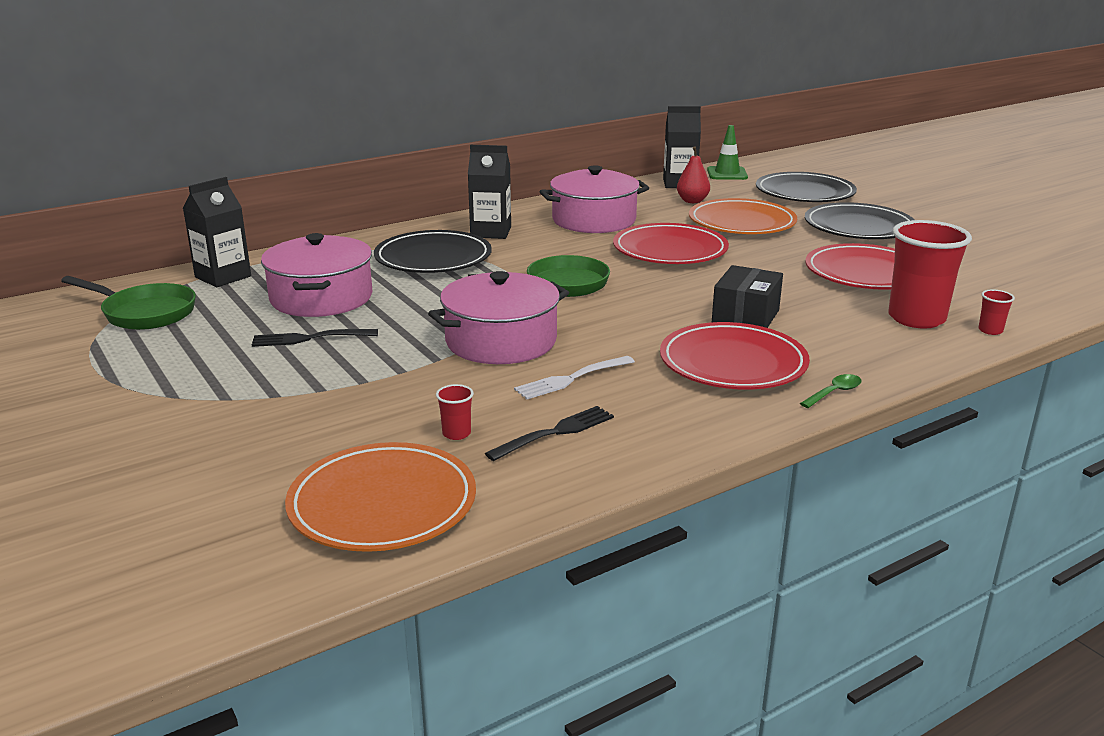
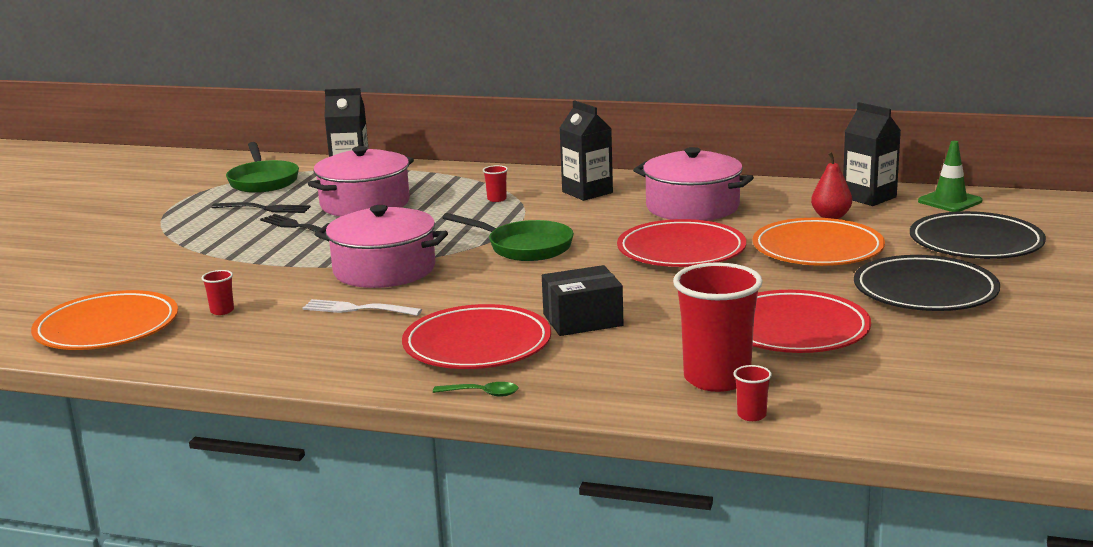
camera: 50 degrees right, 5 degrees down
black plate [374,230,492,273] -> red cup [483,165,508,202]
black fork [485,406,614,461] -> black fork moved to [211,202,311,213]

